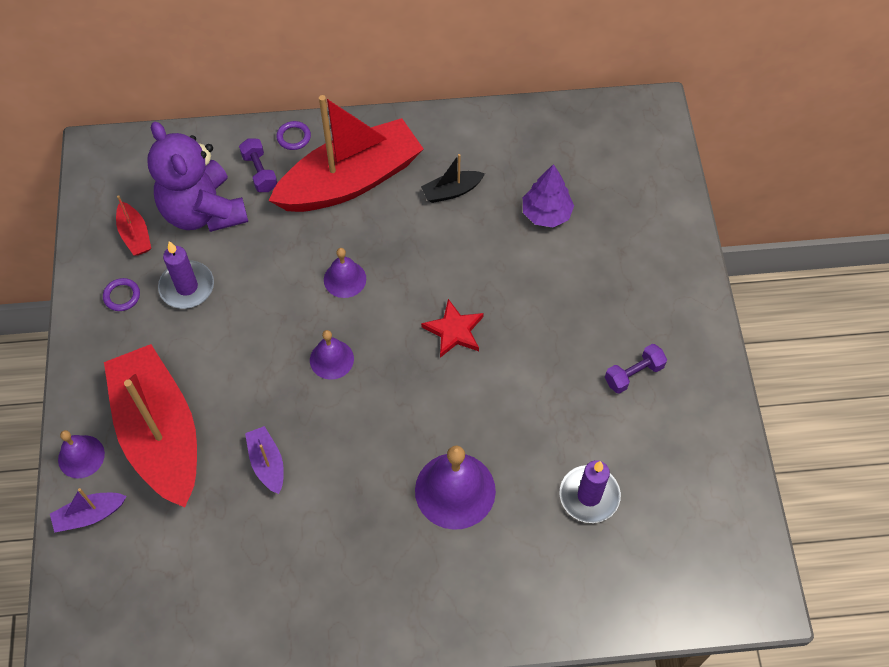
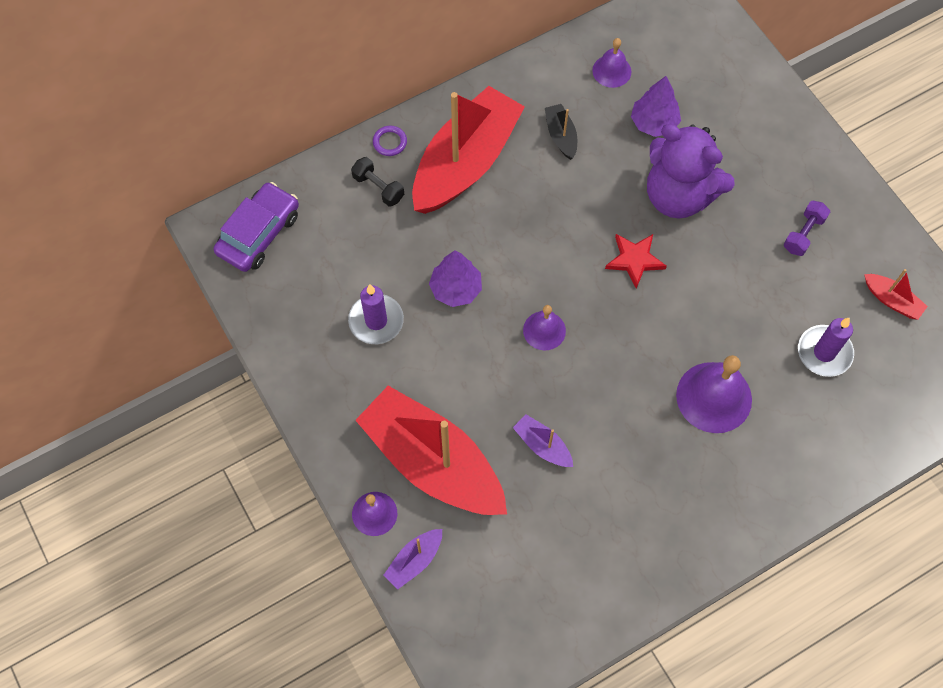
camera: 25 degrees left, 5 degrees up
purple ring [103,278,140,311] -> none
red boat [116,195,151,256] -> red boat moved to [864,269,928,320]
purple teddy bear [147,122,248,232] -> purple teddy bear moved to [647,124,735,219]
purple dumbbell [239,138,277,192] -> black dumbbell [351,157,404,207]
purple bell [324,248,366,298] -> purple bell moved to [592,38,631,88]
black boat [421,154,485,203] -> black boat turned 120 degrees clockwise [545,104,577,160]
none -> purple car [214,182,299,272]
none -> purple tree [429,250,482,307]

